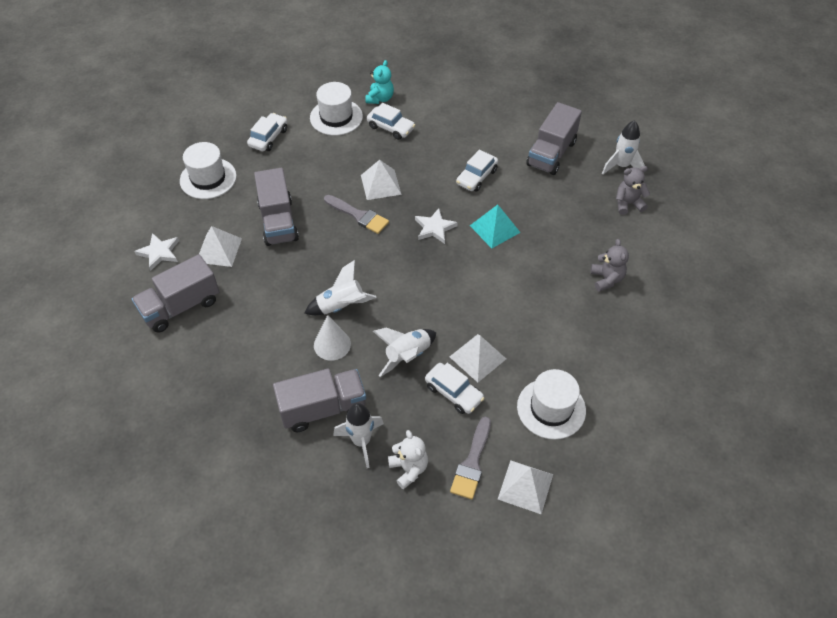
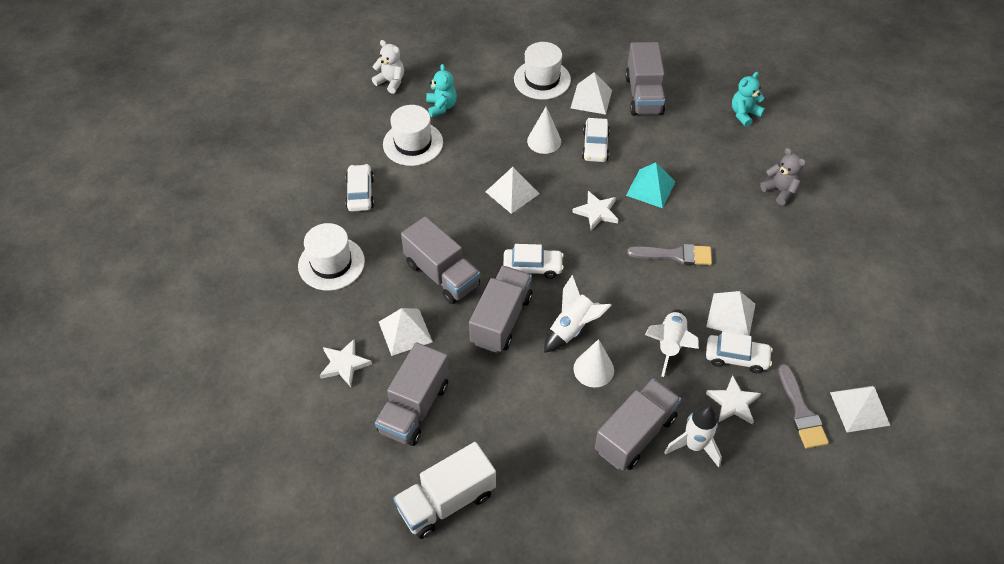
camera: 30 degrees left, 0 degrees up
grey brush [324,195,389,234] -> grey brush moved to [627,244,712,265]
white car [367,103,415,140] -> white car moved to [503,244,564,279]
white teddy bear [388,430,428,489] -> white teddy bear moved to [372,40,404,94]
white hat [517,369,586,440] -> white hat moved to [514,42,571,100]
white rocket [602,120,645,174] -> none
grey teddy bear [616,166,650,215] -> turquoise teddy bear [732,72,765,127]
none -> white truck [393,442,496,539]
none -> grey truck [469,266,533,353]
none -> white cone [527,107,561,154]
none -> white pyramid [571,72,612,115]
none -> white star [706,375,761,424]

